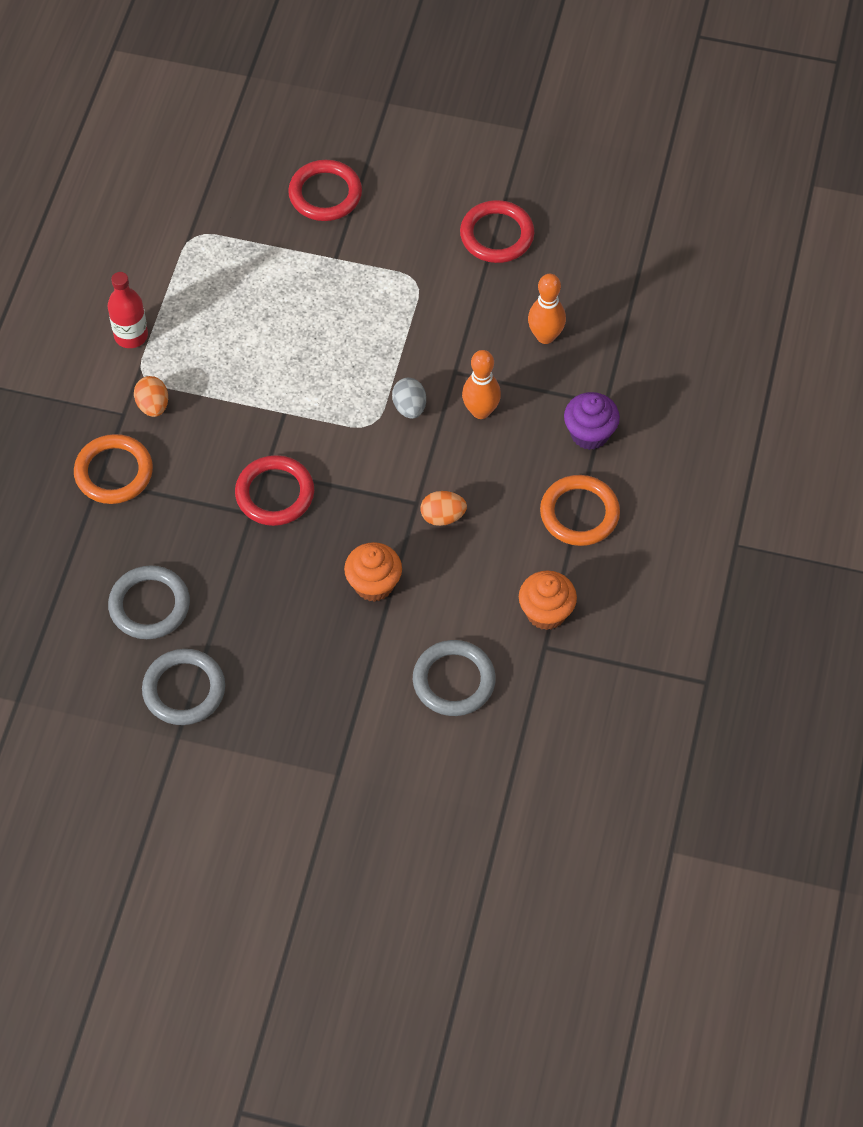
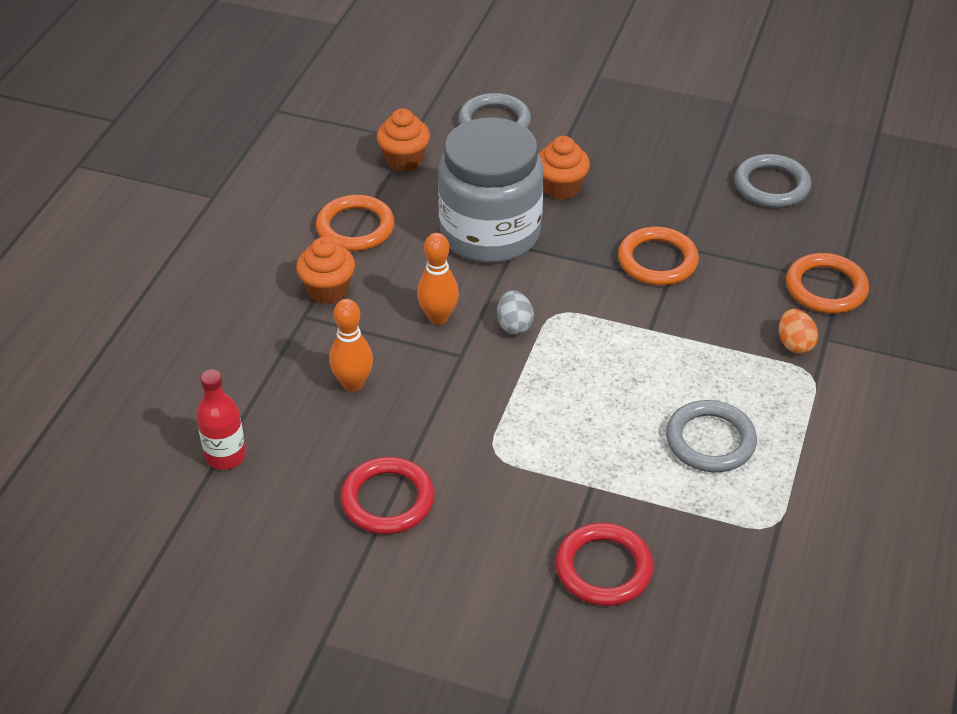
camera: 175 degrees left, 15 degrees down
red bottle [108,272,148,348] -> red bottle moved to [196,370,246,470]
grey ring [142,649,225,725] -> grey ring moved to [666,400,757,472]
red ring [235,455,314,526] -> orange ring [618,227,699,285]
orange egg [420,491,467,526] -> grey jar [438,117,543,263]
purple cupcake [564,392,620,450] -> orange cupcake [296,237,355,304]

